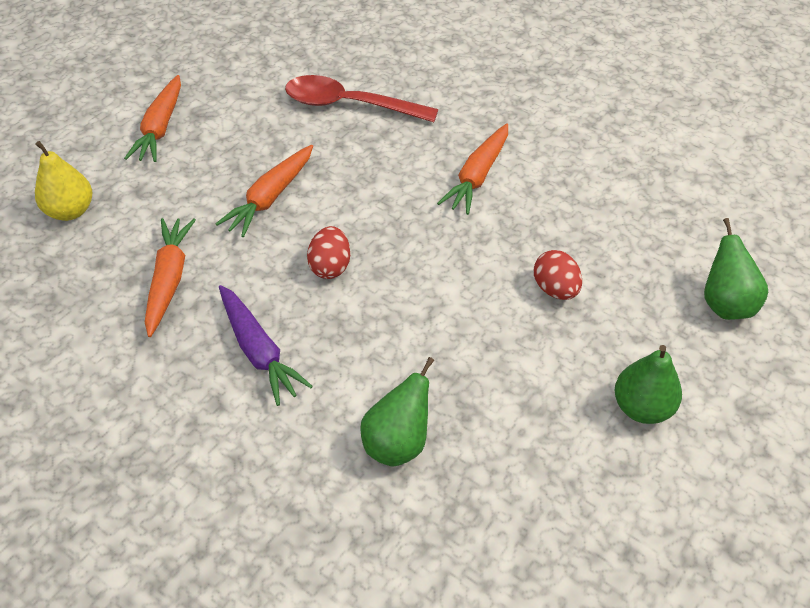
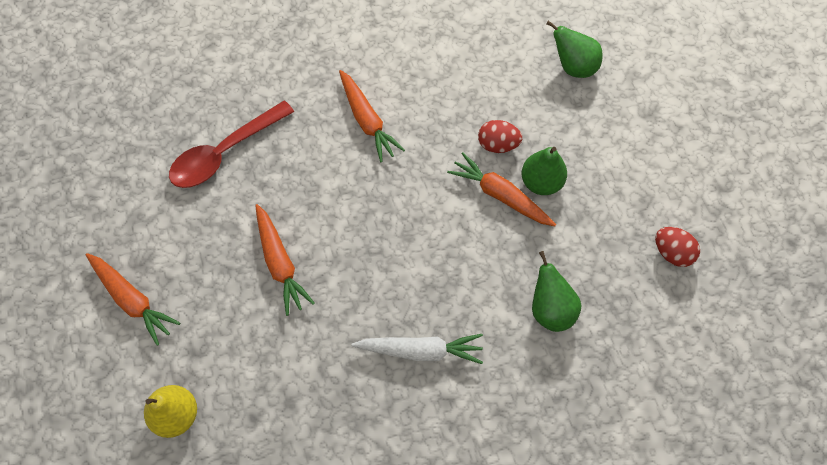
camera: 55 degrees left, 15 degrees up
orange carrot [145,218,196,337] -> orange carrot moved to [447,152,556,226]
purple carrot [219,285,313,406] -> white carrot [351,334,483,364]
red egg [307,226,350,279] -> red egg moved to [655,227,700,267]
green pear [615,345,682,424] -> green pear moved to [521,147,567,195]

